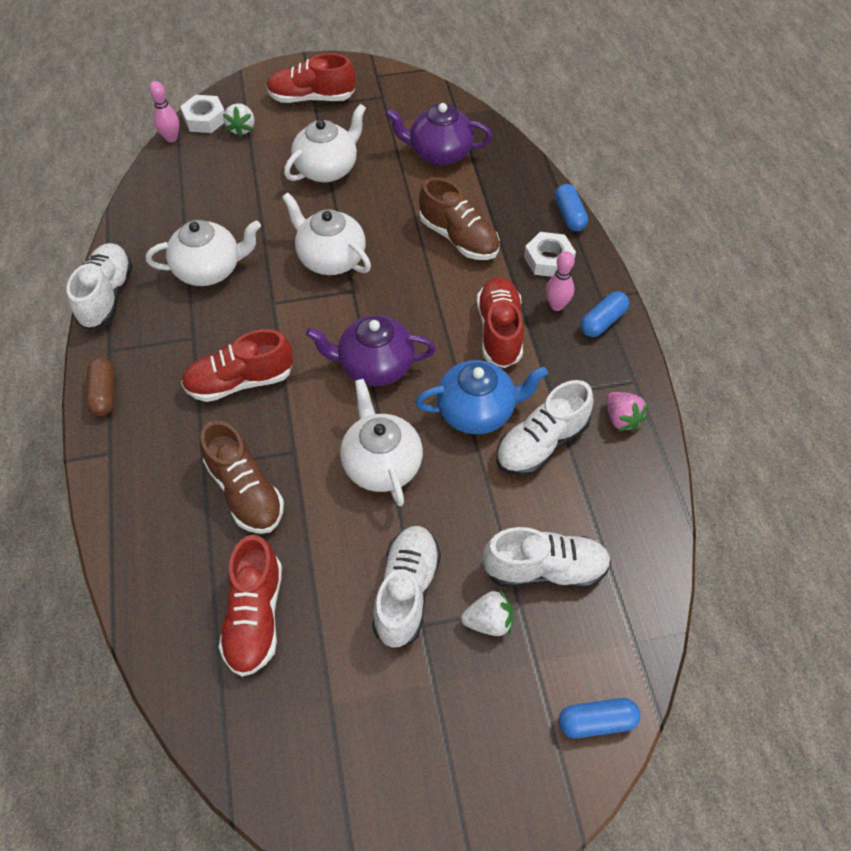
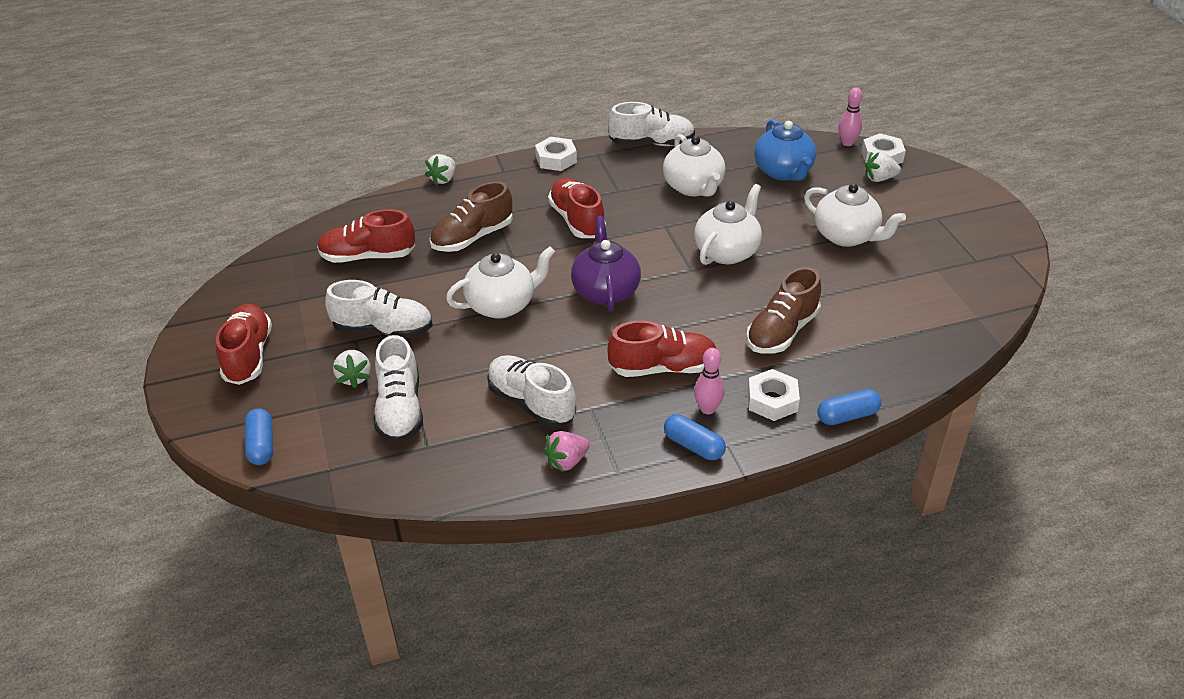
camera: 85 degrees right, 15 degrees down
brown capsule [86,358,114,416] -> white nut [535,137,577,171]
red shoe [266,53,355,103] -> red shoe moved to [216,304,272,385]
purple teapot [385,103,492,166] -> none
blue teapot [416,360,548,434] -> blue teapot moved to [754,119,816,181]
none -> white strawberry [425,154,455,186]

